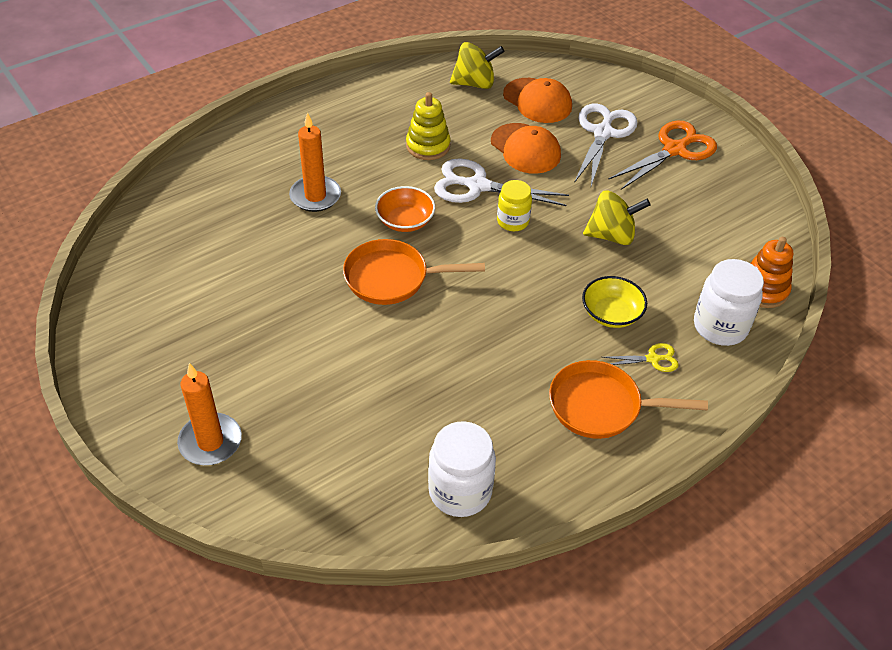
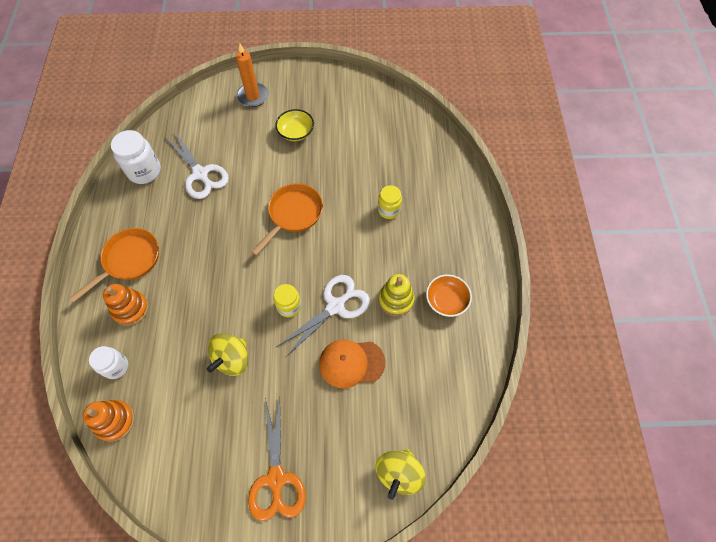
camera: 125 degrees right, 15 degrees up
orange candle [289,112,341,212] -> yellow jar [378,185,402,219]
orange bowl [375,186,435,232] -> orange bowl moved to [426,275,472,317]
yellow spinning top [450,42,505,89] -> yellow spinning top moved to [376,449,426,500]
orange cap [503,78,572,123] -> none
white scissors [574,104,638,186] -> white scissors moved to [165,132,229,199]
yellow bowl [582,276,647,328] -> yellow bowl moved to [275,109,314,141]
yellow scissors [602,343,679,372] -> orange stacking toy [103,284,149,326]
white jar [694,259,764,346] -> white jar [89,346,128,379], size x0.64

